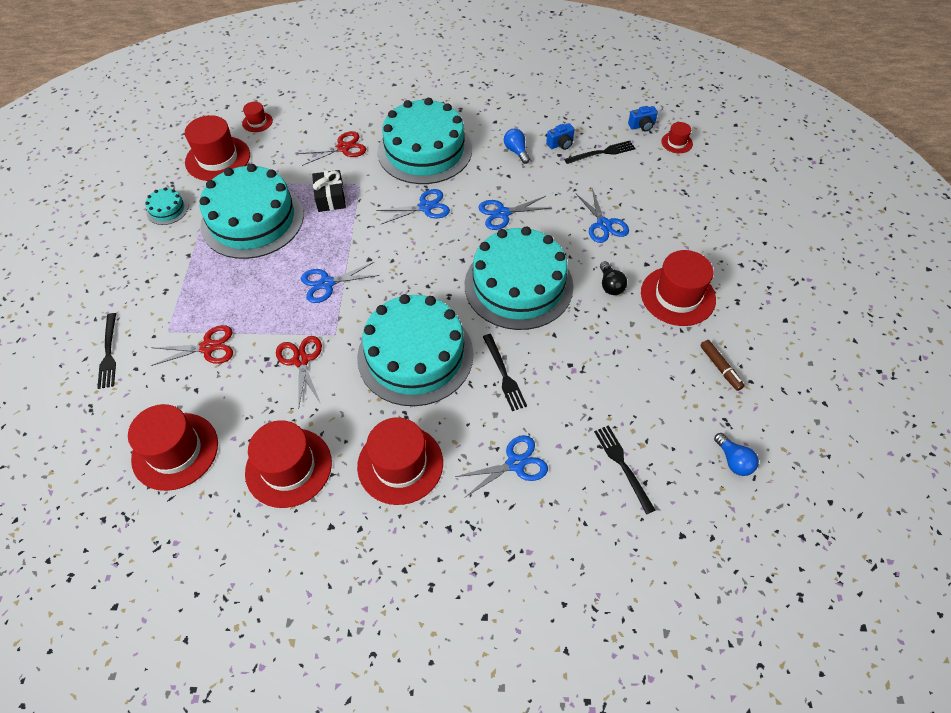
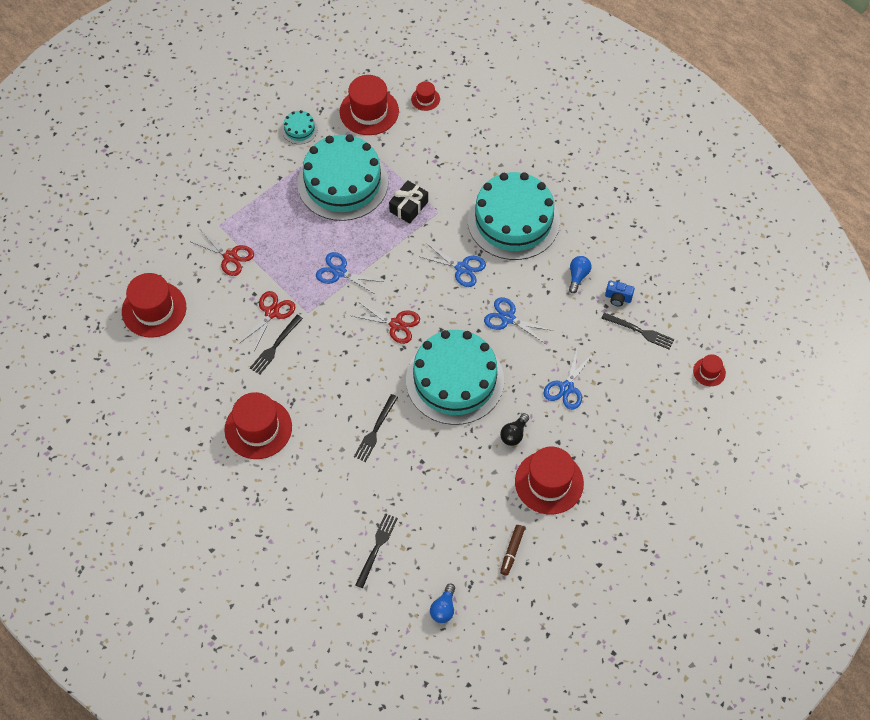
camera: 45 degrees right, 5 degrees up
black fork [97,313,116,389] -> black fork moved to [250,315,303,375]
red hat [245,420,332,508] -> none
red scissors [297,131,366,166] -> red scissors moved to [352,301,420,344]
turquoise cake [357,294,473,406] -> none
blue scissors [455,435,548,497] -> none
blue camera [628,106,658,132] -> none

